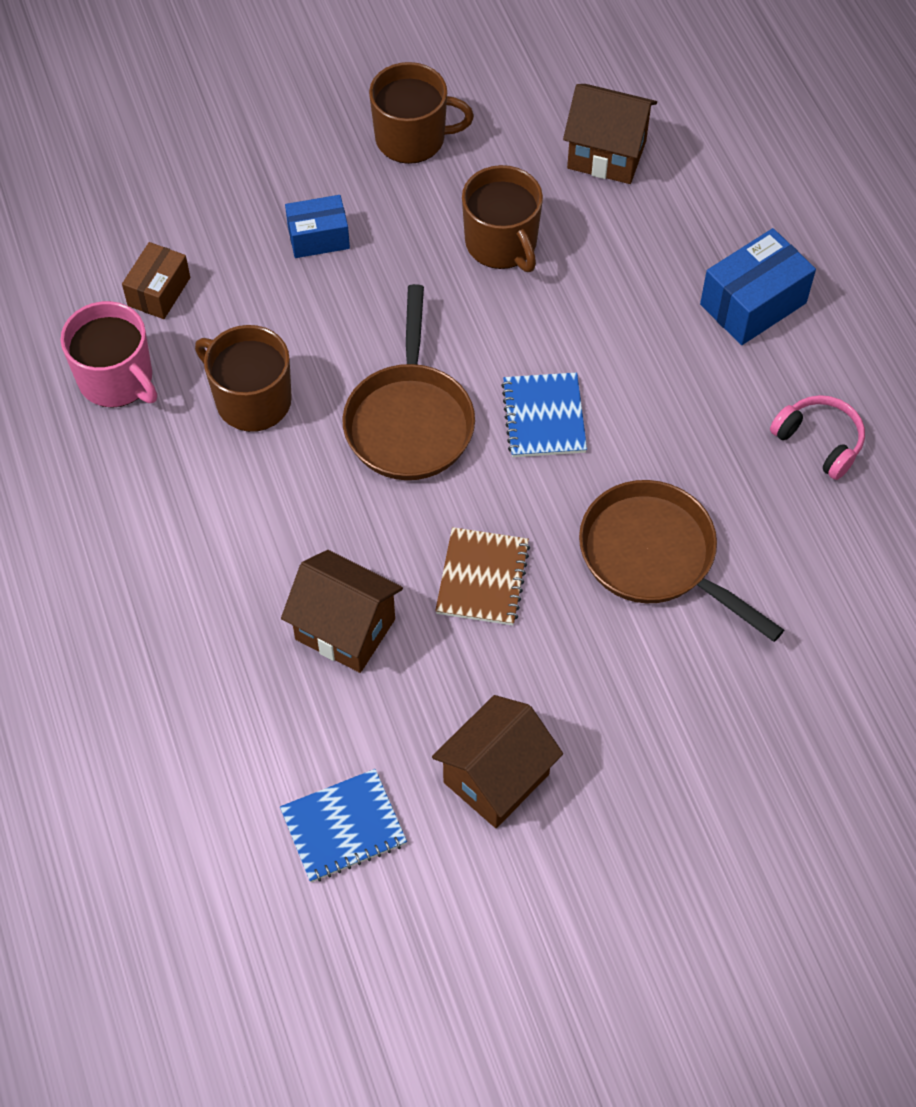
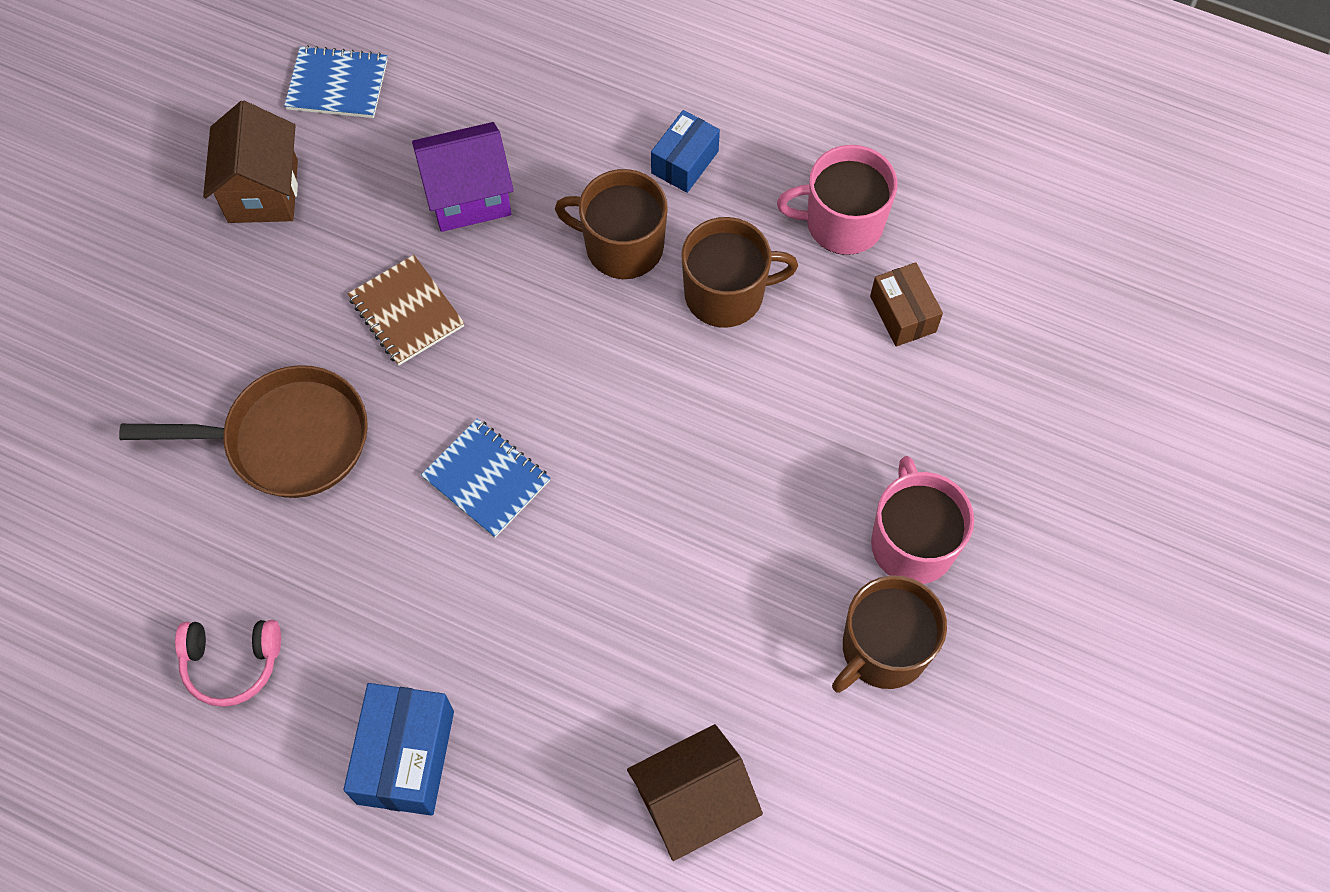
camera: 135 degrees right, 5 degrees up
blue notebook [280,769,407,882] -> blue notebook turned 75 degrees clockwise [284,45,387,118]
brown house [281,550,403,673] -> purple house [412,122,514,232]
blue box [285,195,350,258] -> blue box moved to [651,110,720,193]
brown pan [343,284,475,480] -> none
brown mug [462,165,543,272] -> brown mug moved to [555,169,667,279]
none -> pink mug [871,456,974,584]

